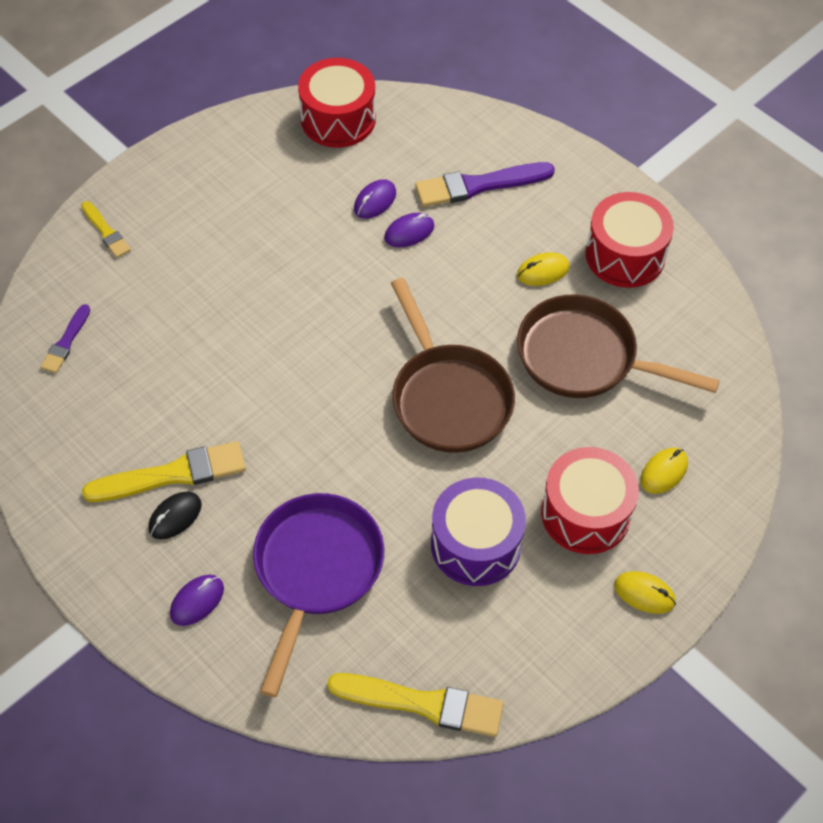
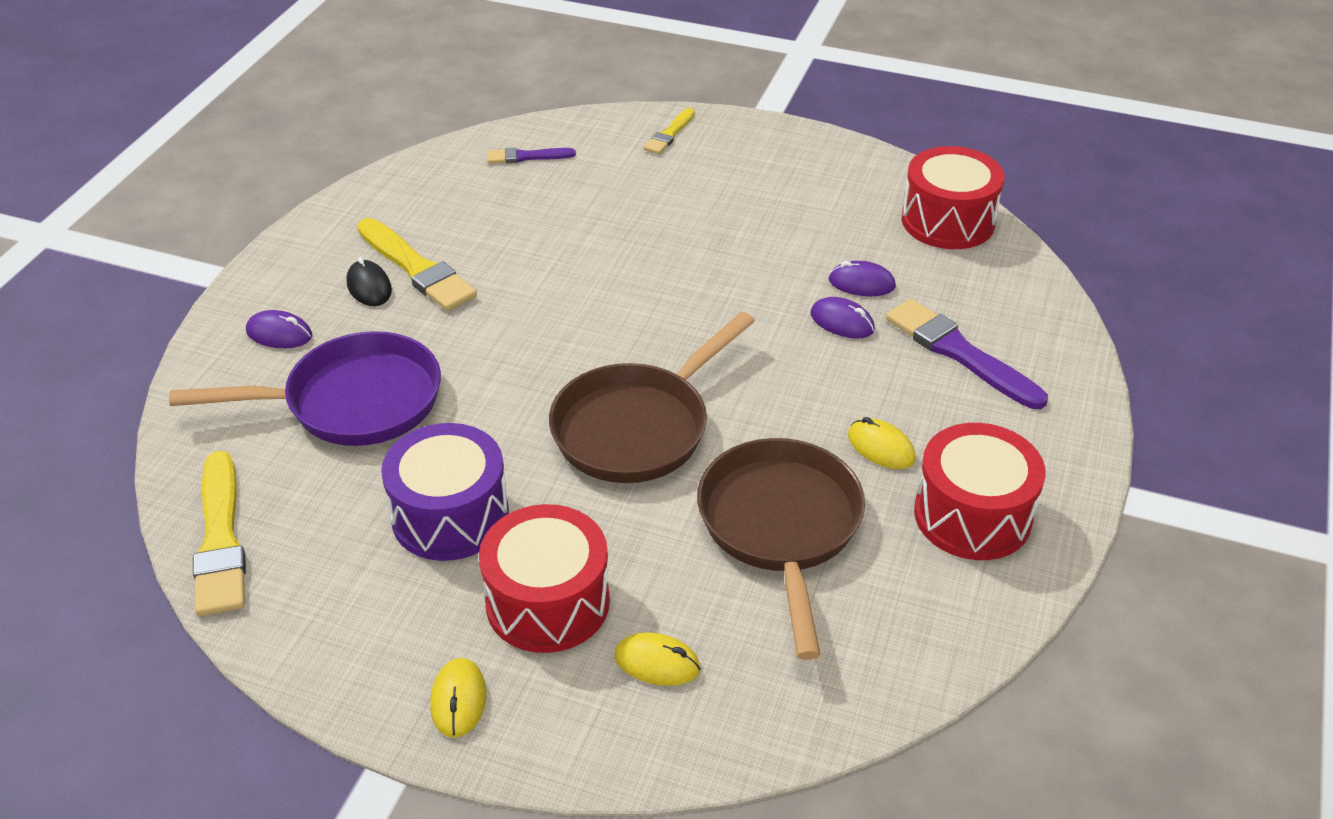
camera: 65 degrees right, 15 degrees down
black mouse [148,492,202,539] -> black mouse turned 45 degrees clockwise [347,257,392,306]

